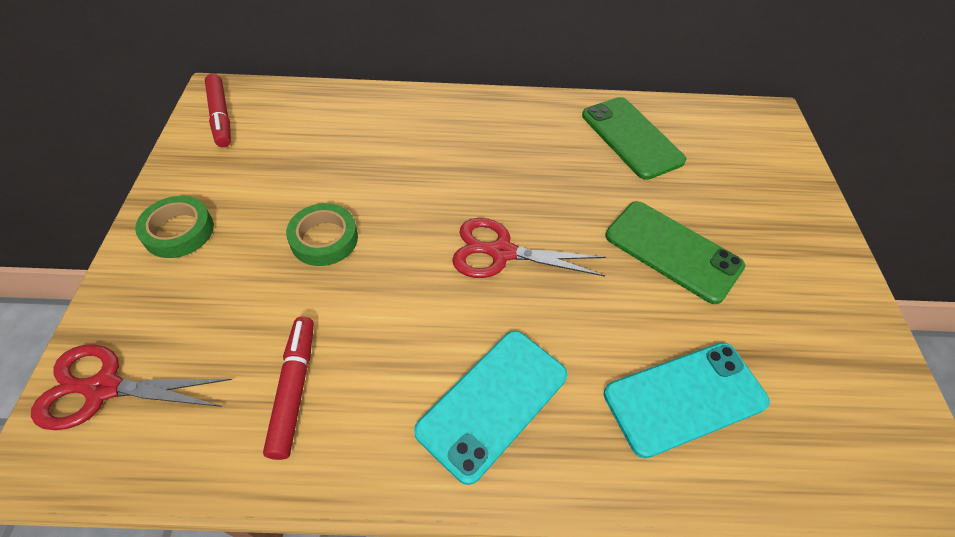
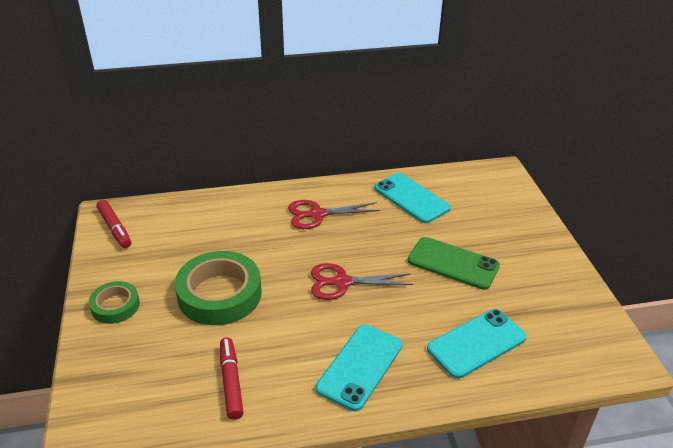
camera: 10 degrees left, 15 degrees down
red scissors [31,344,232,430] -> red scissors moved to [288,200,380,229]
green tape [286,203,358,266] -> green tape [175,251,262,325], size x1.81
green phone [582,97,686,180] -> turquoise phone [374,173,451,223]

